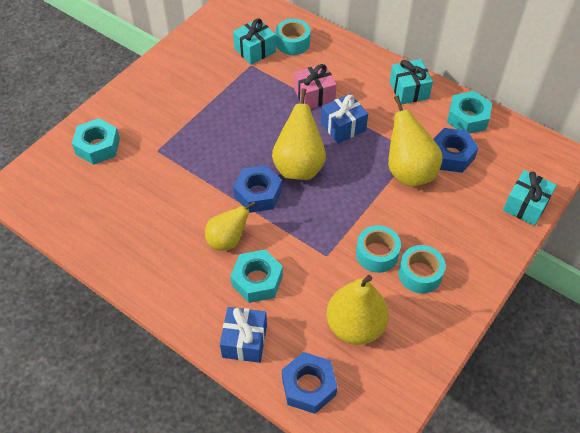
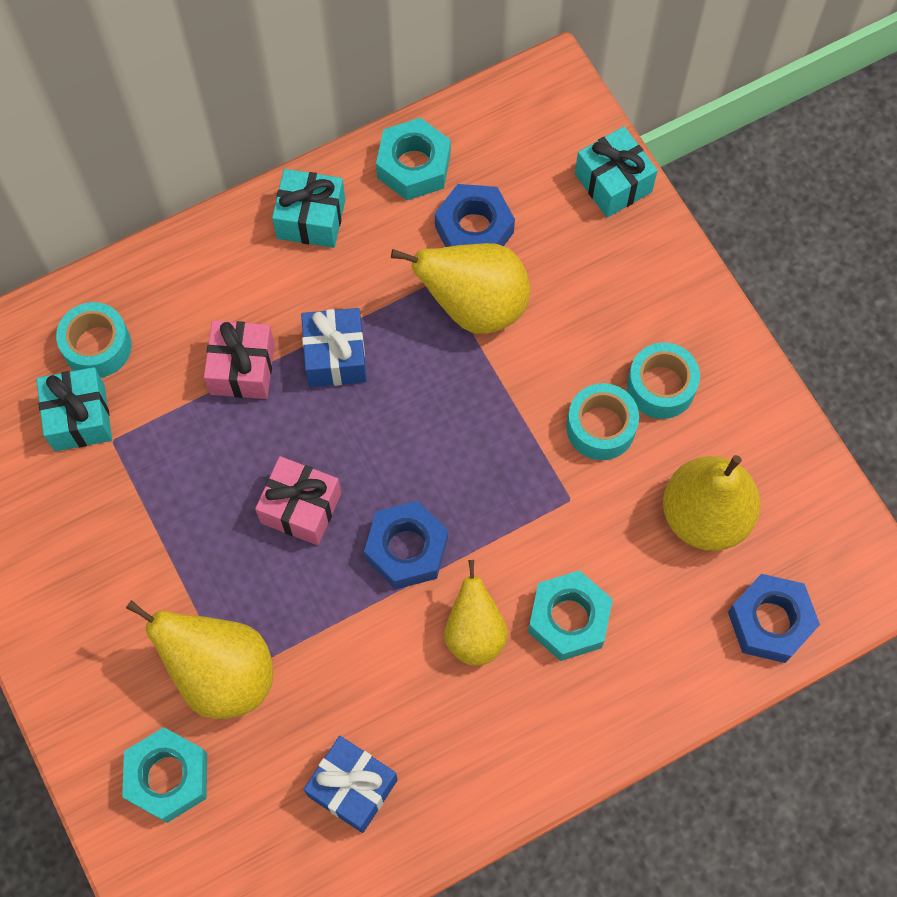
camera: 65 degrees left, 15 degrees up
blue gift [220,307,267,363] -> blue gift moved to [304,736,398,833]
yellow pear [272,88,326,180] -> yellow pear moved to [126,600,273,719]
none -> pink gift [255,456,341,545]

